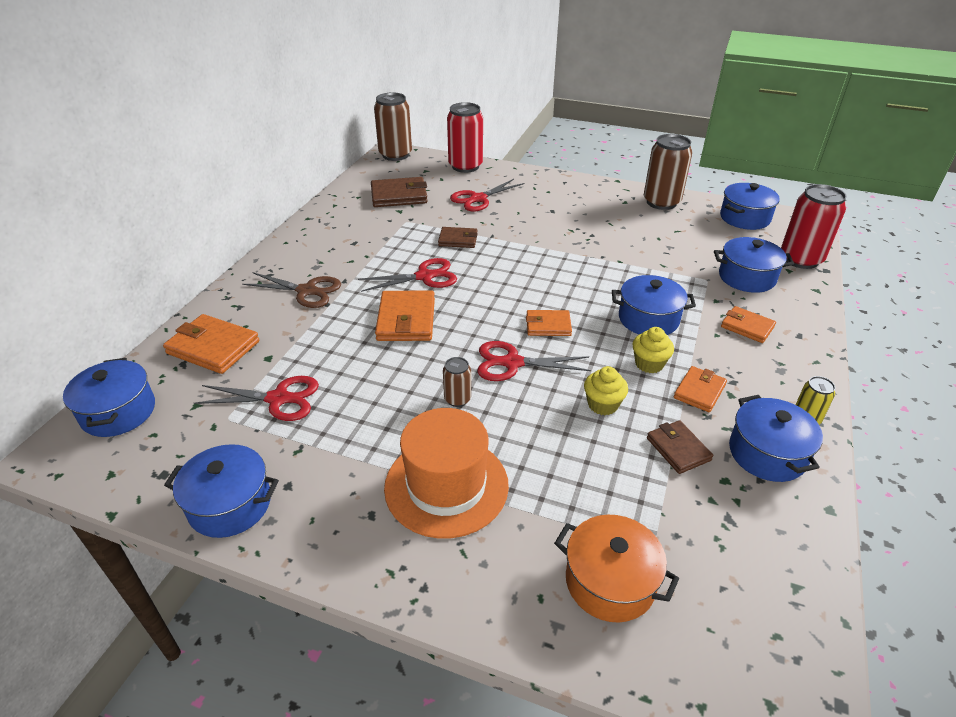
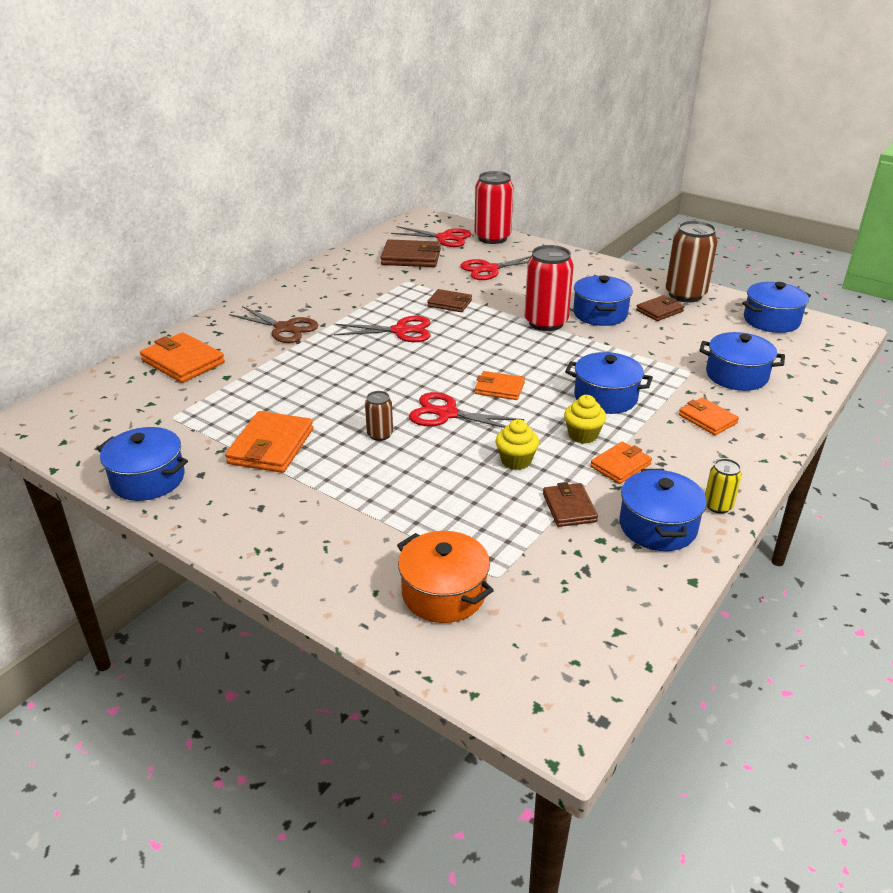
camera: 15 degrees right, 5 degrees down
blue pot [63,358,155,437] -> blue pot moved to [573,275,633,326]
red scissors [194,376,319,421] -> red scissors moved to [391,226,471,247]
brown can [374,92,412,161] -> none
orange wallet [375,291,435,341] -> orange wallet moved to [225,411,313,473]
orange hat [384,408,509,539] -> none
red can [781,184,847,269] -> red can moved to [525,245,574,331]
none -> brown wallet [636,295,684,321]

